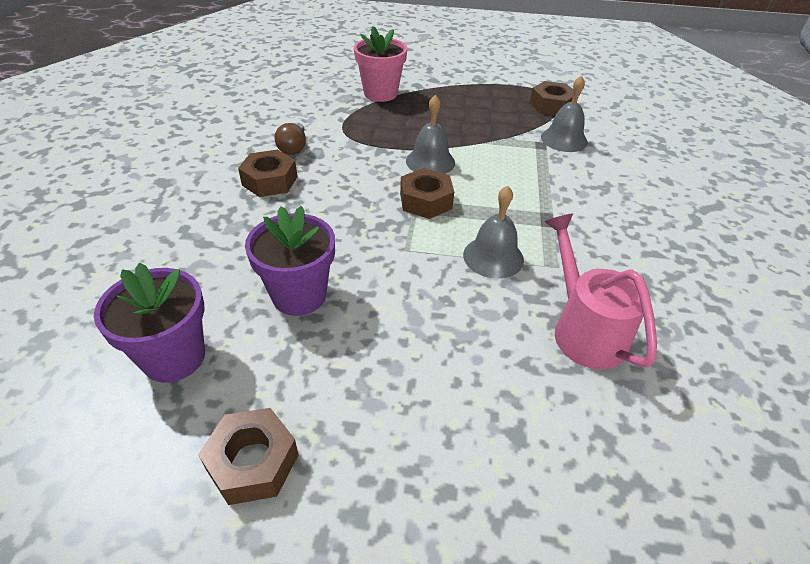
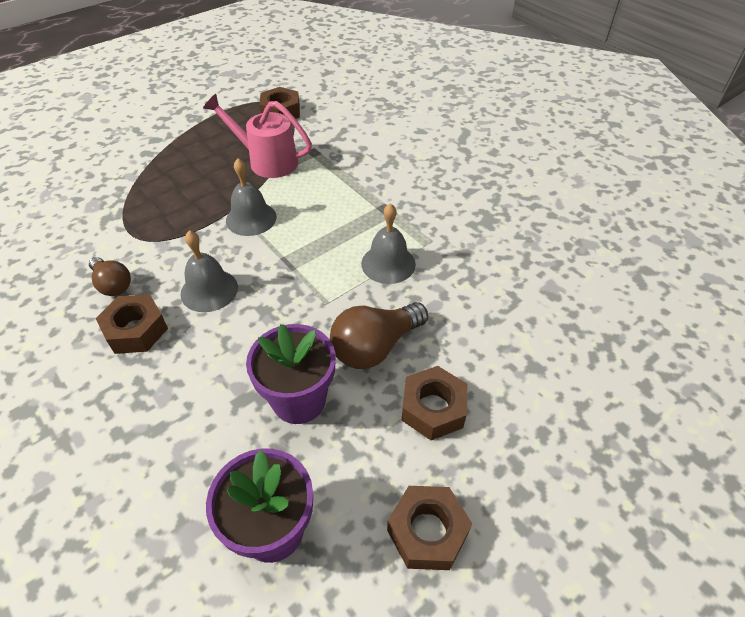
camera: 45 degrees left, 5 degrees up
pink flower pot [354,26,407,102] -> none
brown nut [400,168,454,219] -> brown nut moved to [402,366,468,440]
grey bell [541,75,588,152] -> grey bell moved to [180,230,238,312]
pink watering can [545,213,657,369] -> pink watering can moved to [203,94,312,178]
none -> brown light bulb [330,302,428,369]

